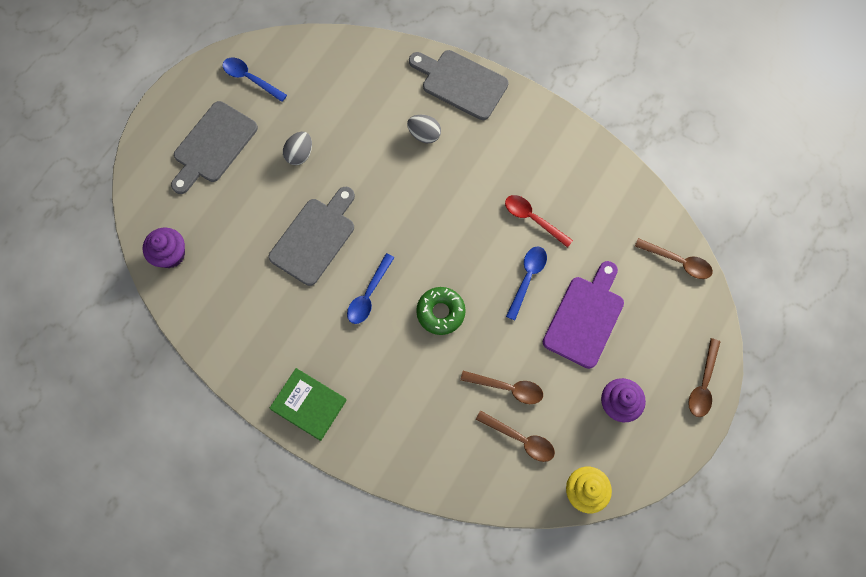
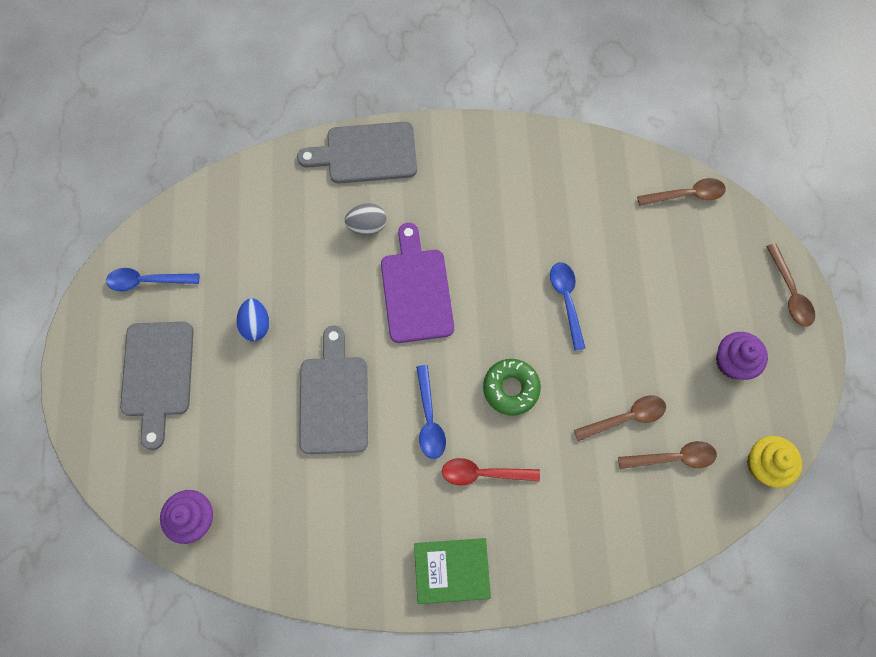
camera: 35 degrees left, 0 degrees up
grey egg [283,132,312,165] -> blue egg [236,298,270,341]
red spoon [505,195,573,248] -> red spoon moved to [442,458,540,485]
purple cutting board [543,261,624,369] -> purple cutting board moved to [381,223,454,343]

